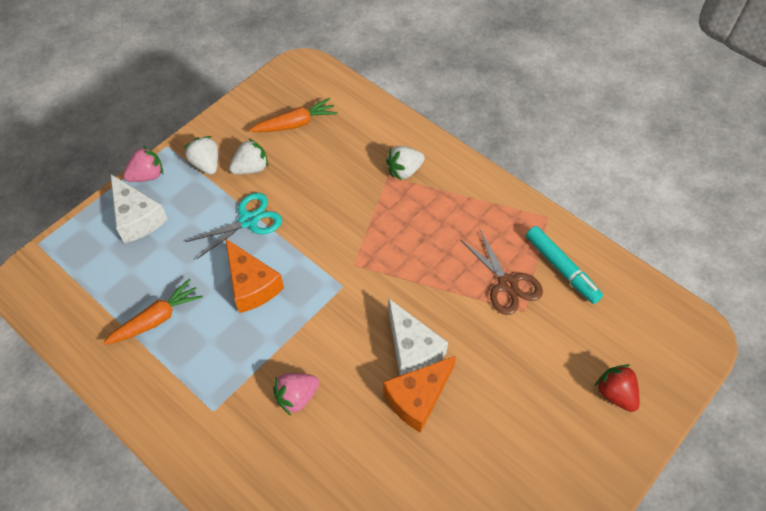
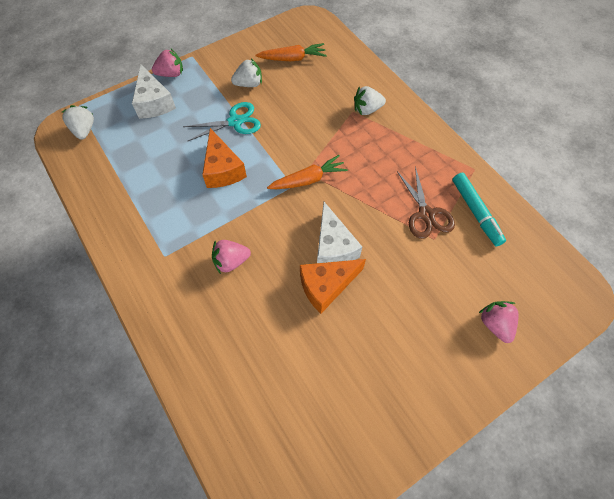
camera: 15 degrees right, 5 degrees up
orange carrot [103,279,203,345] -> orange carrot moved to [267,155,348,189]
white strawberry [184,136,218,175] -> white strawberry moved to [62,105,94,140]
red strawberry [595,365,640,412] -> pink strawberry [479,301,519,343]

